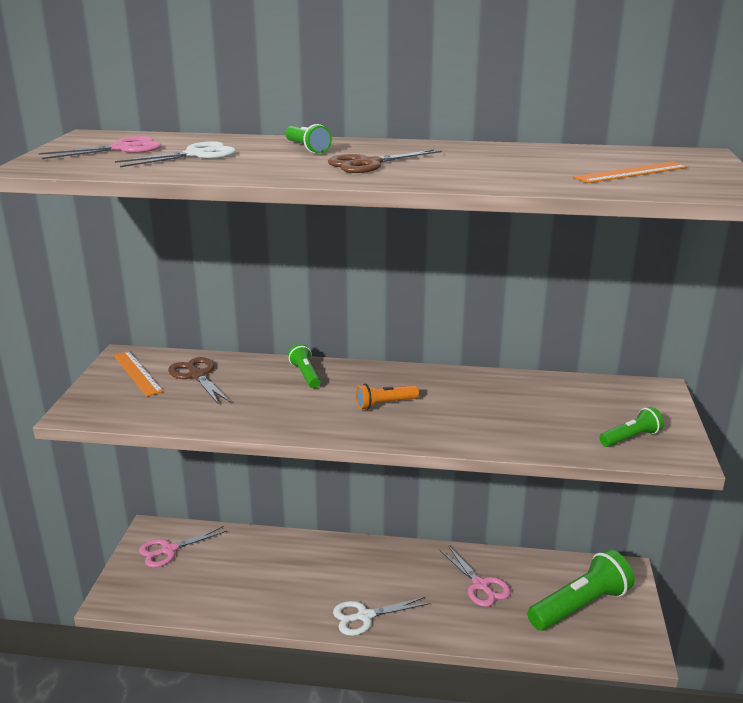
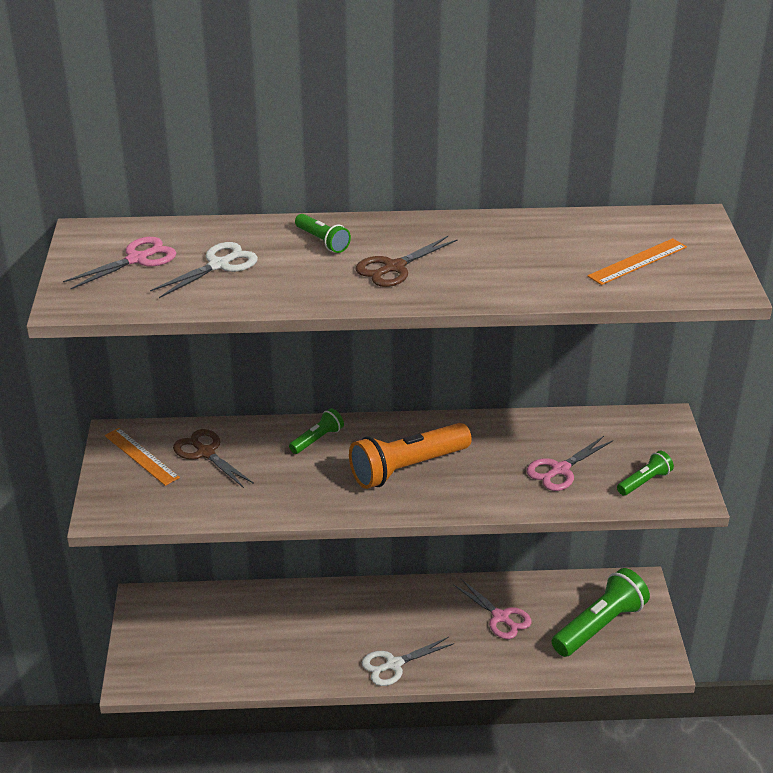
camera: 10 degrees left, 10 degrees up
pink scissors [139,526,227,567] -> pink scissors moved to [527,436,613,491]
green flashlight [288,344,321,388] -> green flashlight turned 75 degrees clockwise [289,408,344,454]
orange flashlight [355,384,419,410] -> orange flashlight [349,423,472,489], size x2.01

